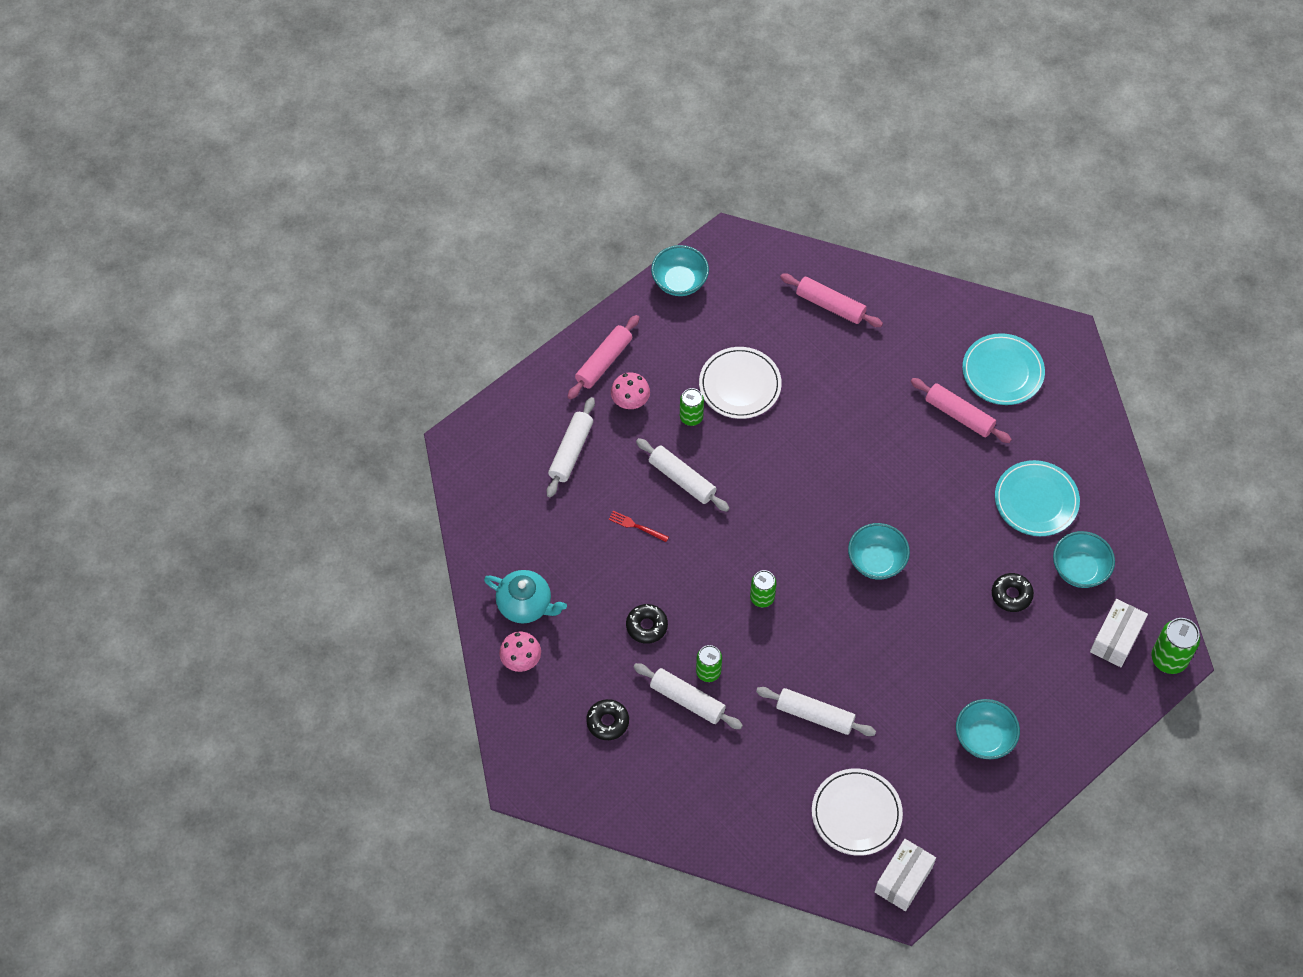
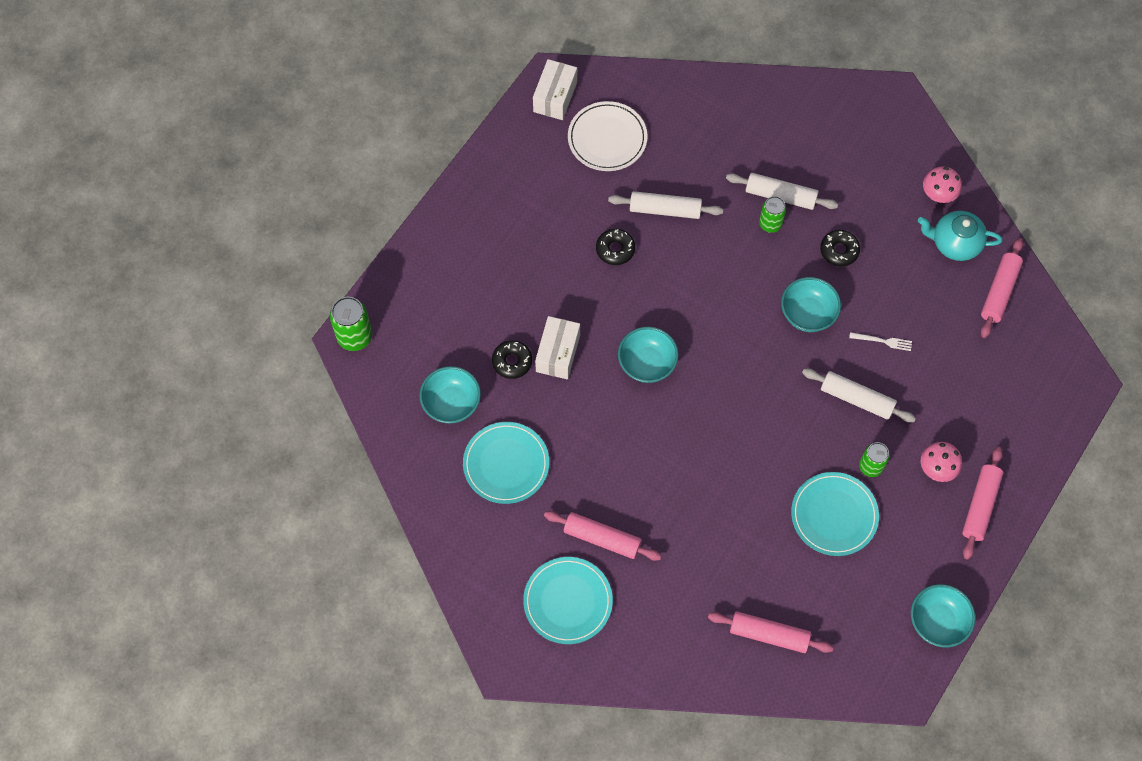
camera: 165 degrees right, 5 degrees up
white rolling pin [547,397,595,497] -> none
black donut [586,699,629,740] -> black donut moved to [596,229,635,265]
red fork [609,511,669,542] -> white fork [849,332,912,351]
white plate [699,347,782,419] -> turquoise plate [791,472,879,556]
green can [750,570,776,607] -> none
turquoise bowl [956,699,1020,759] -> turquoise bowl moved to [781,277,841,332]
white box [1090,599,1148,667] -> white box moved to [535,316,580,379]
none -> pink rolling pin [981,238,1023,338]

